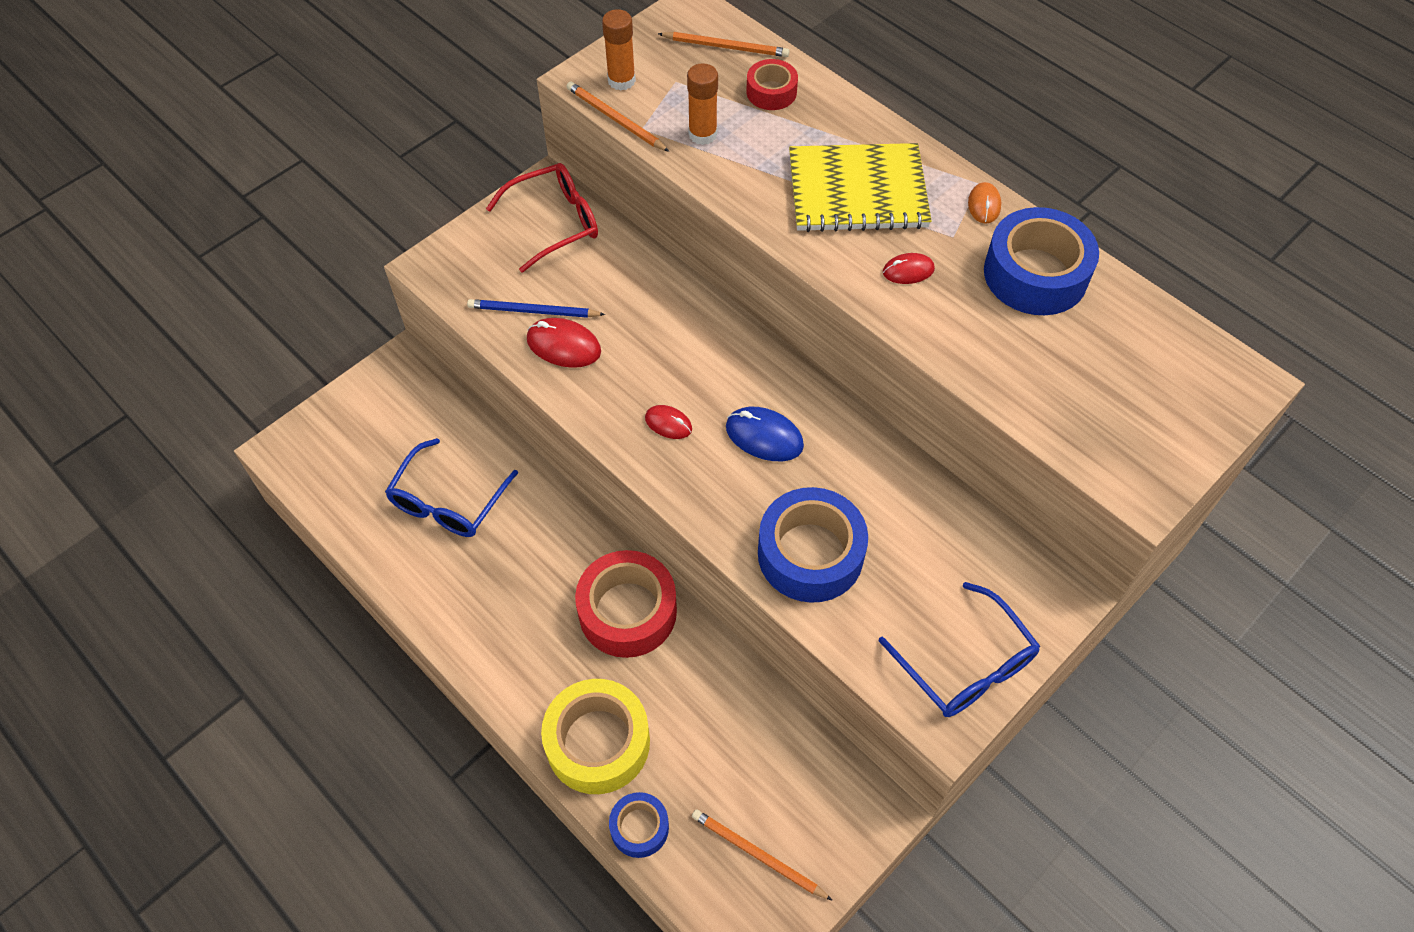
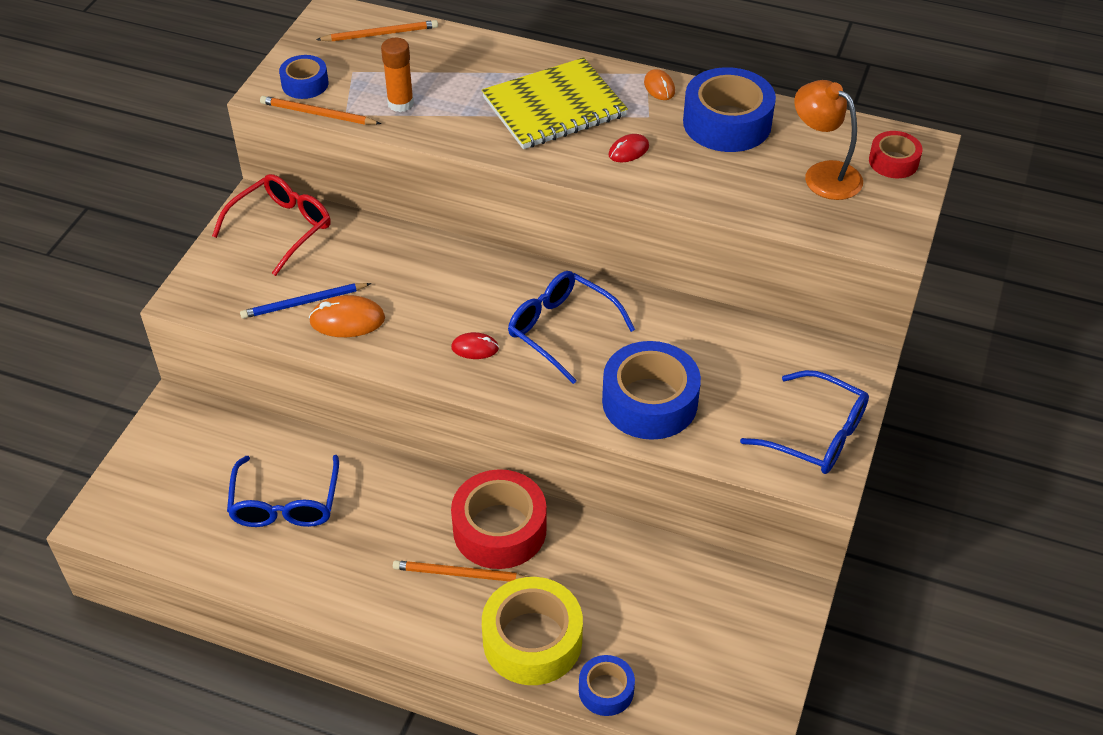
camera: 25 degrees left, 10 degrees down
red mouse [527,318,601,368] -> orange mouse [309,295,385,337]
orange glue stick [602,9,636,91] -> blue tape [279,55,329,99]
orange pencil [692,809,833,901] -> orange pencil moved to [393,560,527,582]
blue mouse [726,407,804,461] -> blue glasses [508,271,635,384]
red tape [746,59,798,110] -> red tape moved to [869,131,922,178]
none -> orange lamp [794,80,863,200]

